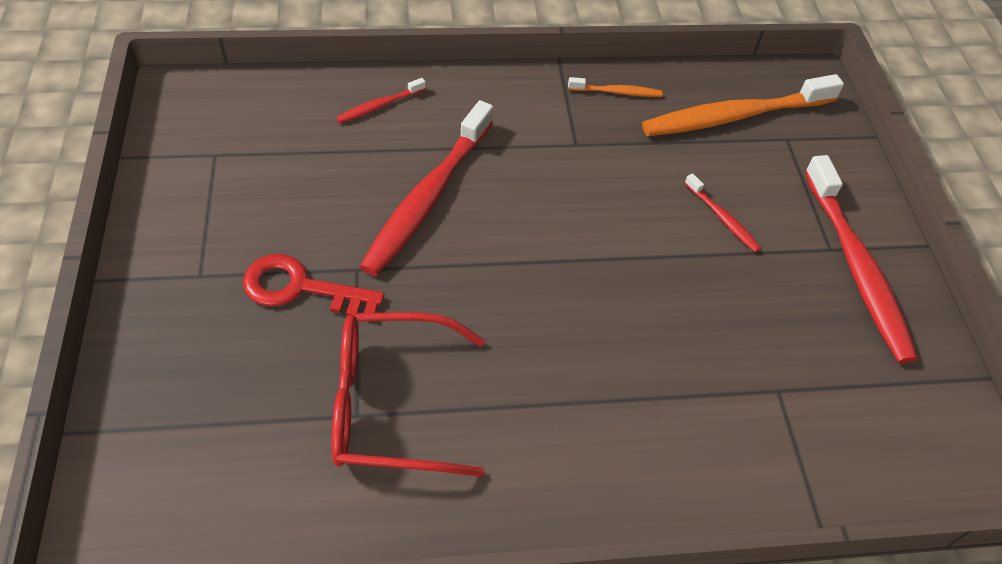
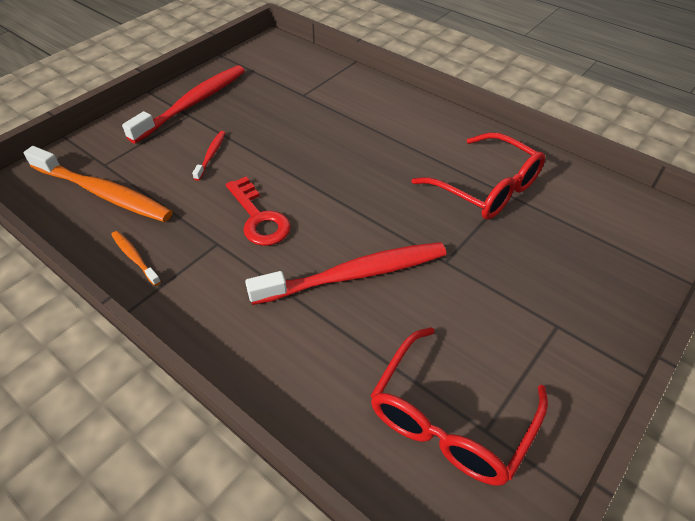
camera: 130 degrees left, 5 degrees down
red key [243,254,385,316] -> red key moved to [226,177,291,246]
red toothbrush [336,78,426,123] -> none
none -> red glasses [370,327,548,486]

